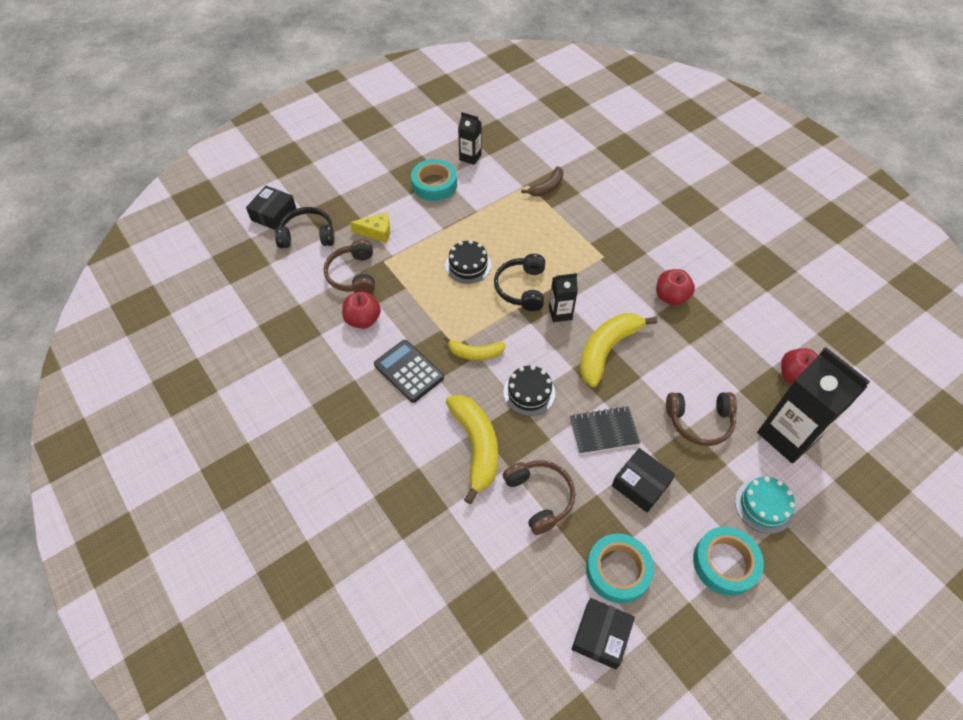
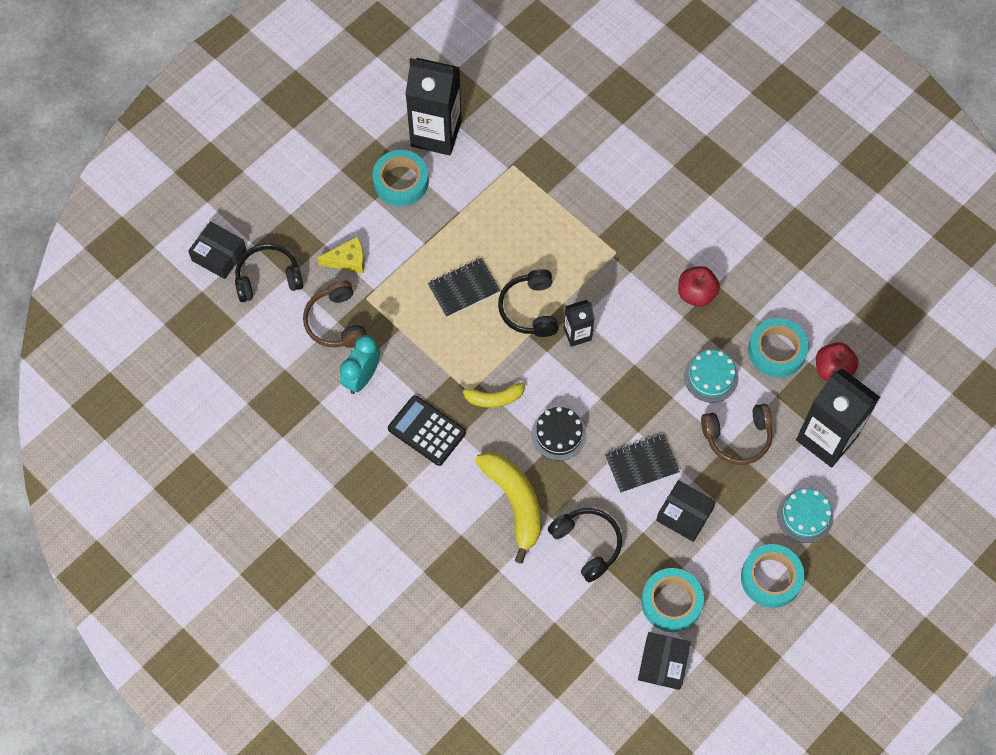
camera: 10 degrees left, 10 degrees up
black box [246,186,297,230] -> black box turned 75 degrees counterclockwise [188,221,247,279]
red apple [342,291,381,329] -> turquoise clock [340,335,380,394]
black cake [445,240,491,284] -> black notebook [428,258,501,318]
black carton [458,112,482,165] -> black carton [405,58,461,155], size x1.99
brown headphones [503,460,575,535] -> black headphones [548,508,622,582]
brown banana [521,166,564,196] -> none
yellow banana [580,313,657,387] -> none
none -> turquoise cake [684,350,738,403]
none -> turquoise tape [748,318,809,377]

